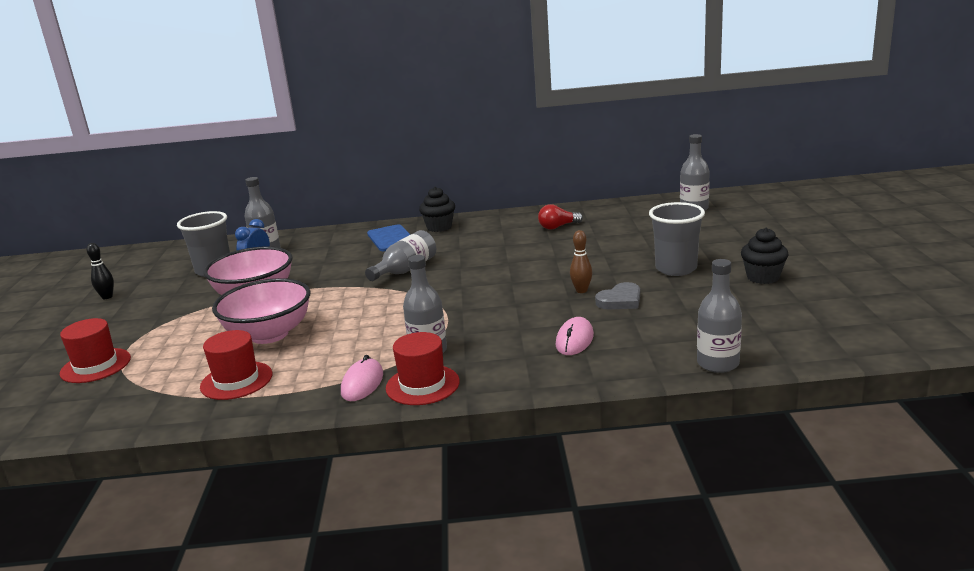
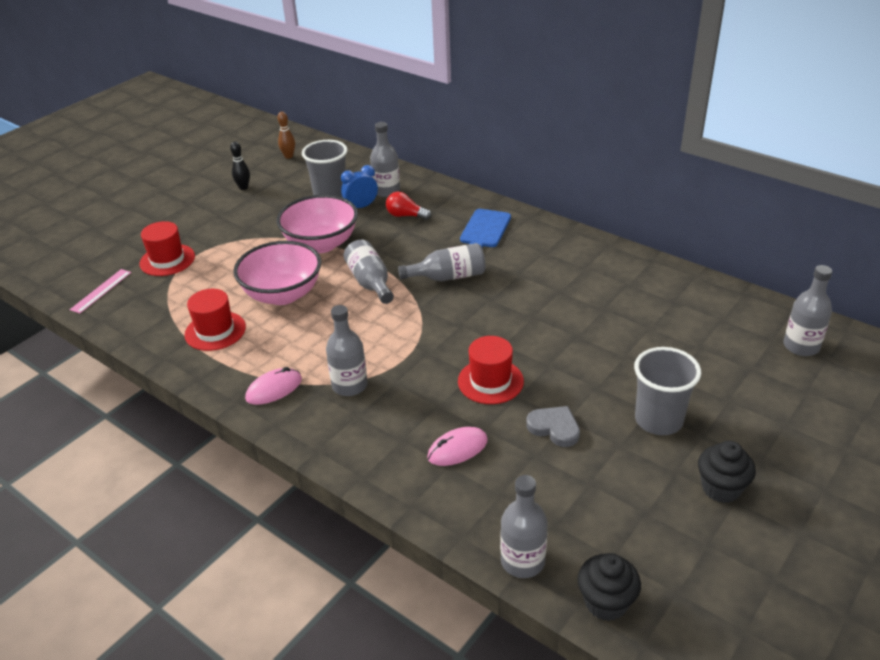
camera: 40 degrees right, 15 degrees up
red hat [386,332,460,405] -> red hat moved to [458,336,524,404]
black cupcake [419,187,455,232] -> black cupcake moved to [577,553,641,621]
red light bulb [538,204,583,230] -> red light bulb moved to [386,192,432,220]
brown bowling pin [570,230,592,293] -> brown bowling pin moved to [277,112,295,159]
grey heart [595,282,640,309] -> grey heart turned 150 degrees counterclockwise [526,406,580,447]
none -> pink ruler [70,269,131,313]
none -> grey bottle [344,240,394,304]

